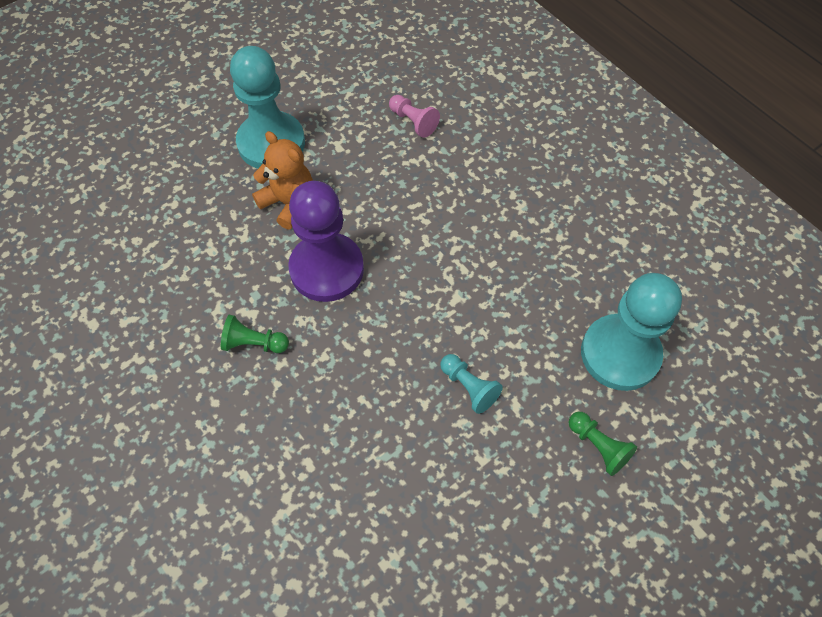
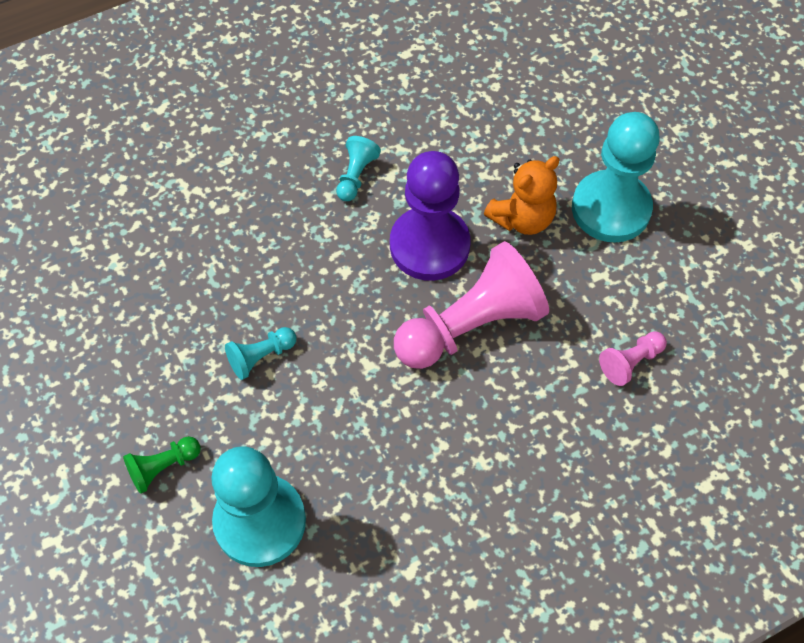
camera: 100 degrees right, 0 degrees up
green pawn [221,315,289,353] -> turquoise pawn [336,136,381,201]
none -> pink pawn [394,241,549,369]

